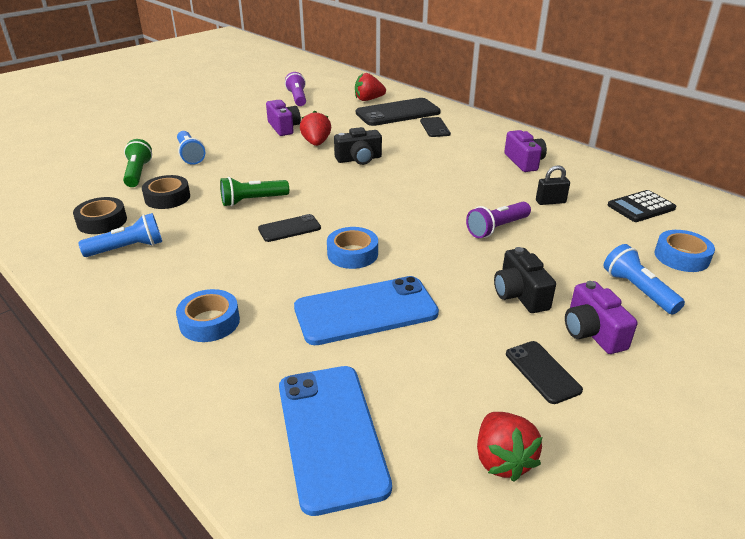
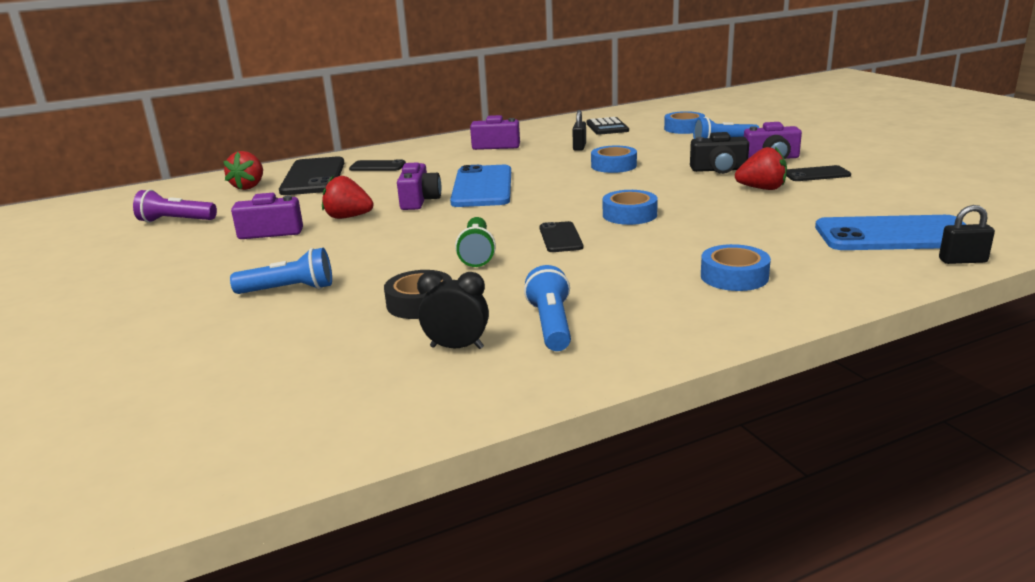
camera: 70 degrees left, 10 degrees down
black tape [73,197,127,234] -> black clock [417,271,489,349]
green flashlight [123,139,152,187] -> none
blue phone [294,276,439,345] -> blue phone moved to [450,165,511,207]
black camera [334,127,382,165] -> purple camera [397,163,441,210]
purple flashlight [466,202,531,238] -> blue tape [591,146,637,173]
red strawberry [477,412,543,482] -> red strawberry moved to [735,147,787,190]
none -> black padlock [939,205,995,264]

